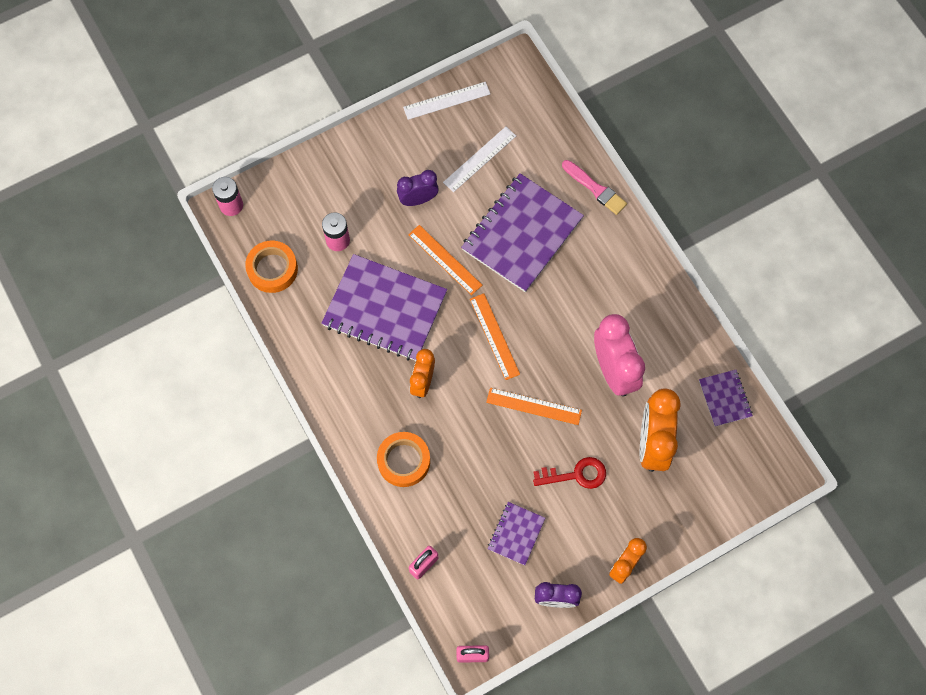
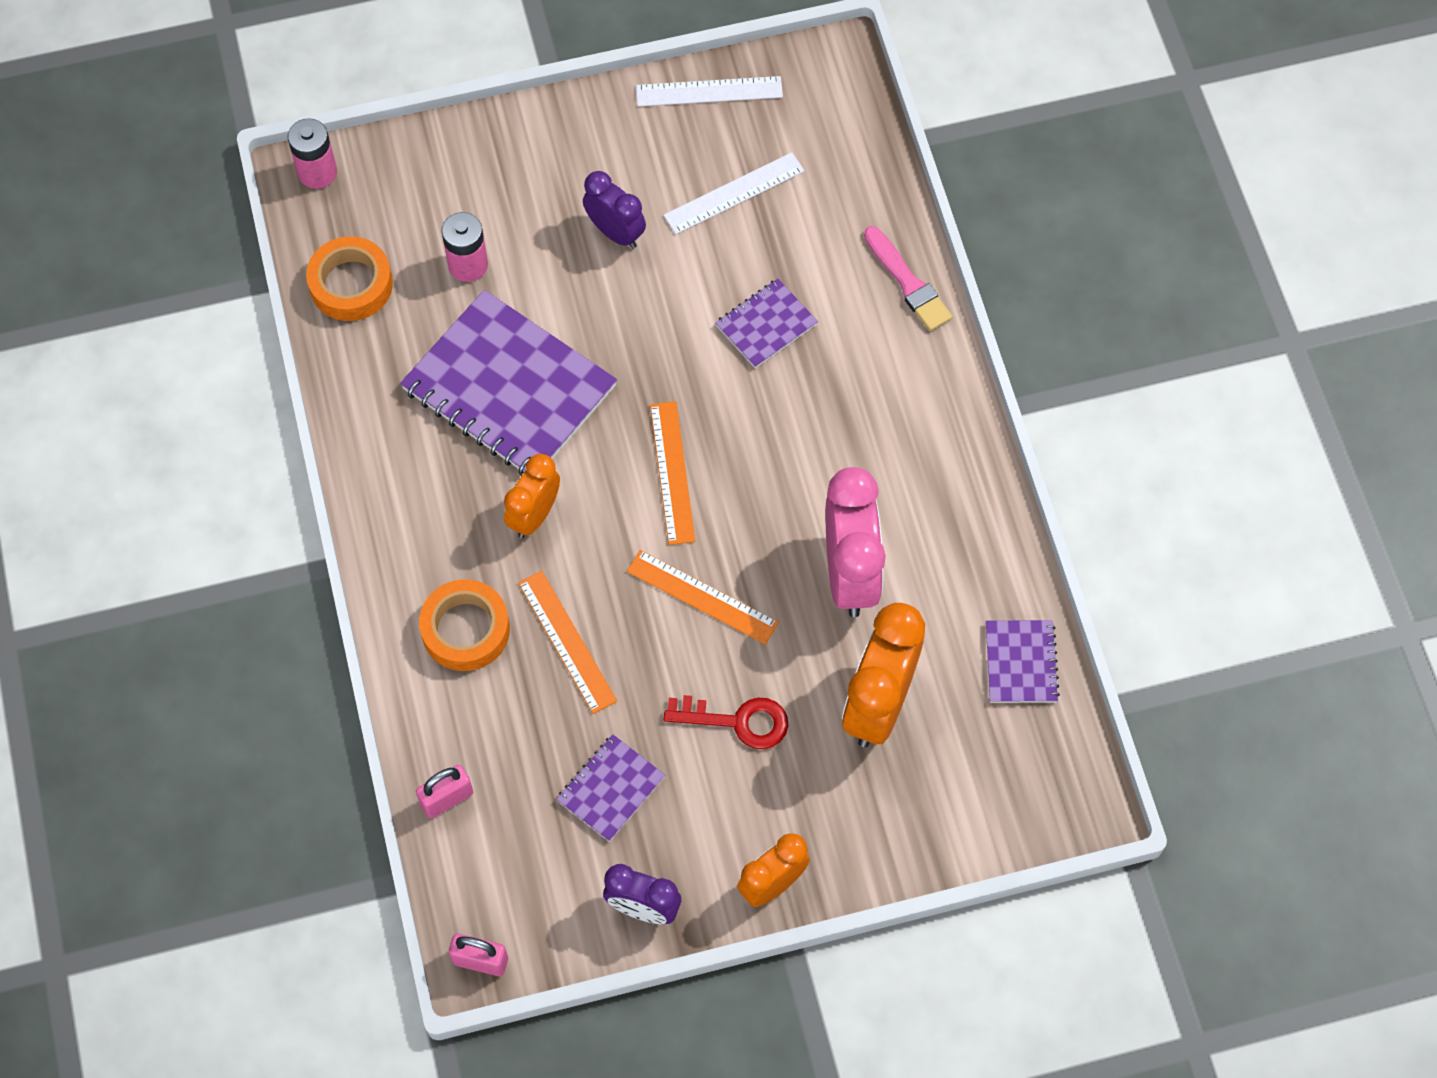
camera: 15 degrees right, 5 degrees down
purple clock [397,170,439,206] -> purple clock turned 45 degrees clockwise [583,171,646,249]
orange ruler [408,225,482,295] -> orange ruler moved to [518,571,617,714]
purple notebook [461,173,584,292] -> purple notebook [715,279,818,368], size x0.48

